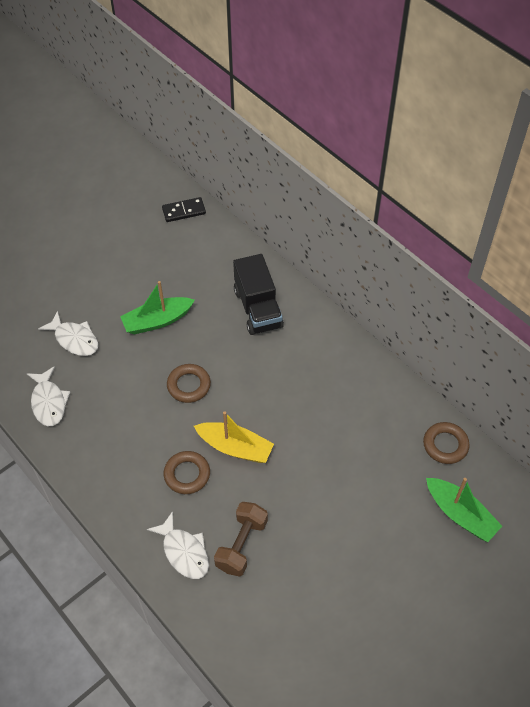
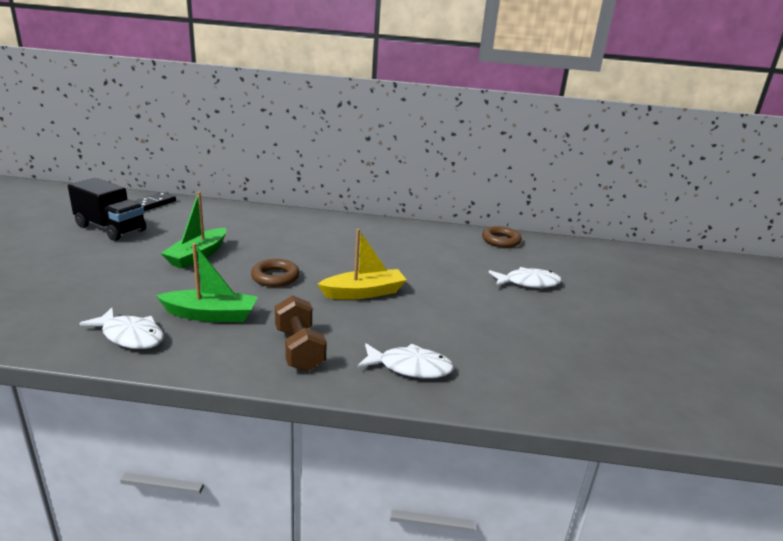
camera: 45 degrees left, 30 degrees down
white fish [38,311,98,356] -> white fish moved to [489,267,562,288]
brown ring [164,451,210,494] -> none
brown dumbbell [214,502,268,577] -> brown dumbbell moved to [275,295,327,371]
black truck [233,254,284,335] -> black truck moved to [68,178,146,241]
green boat [426,478,502,542] -> green boat moved to [156,243,257,322]

